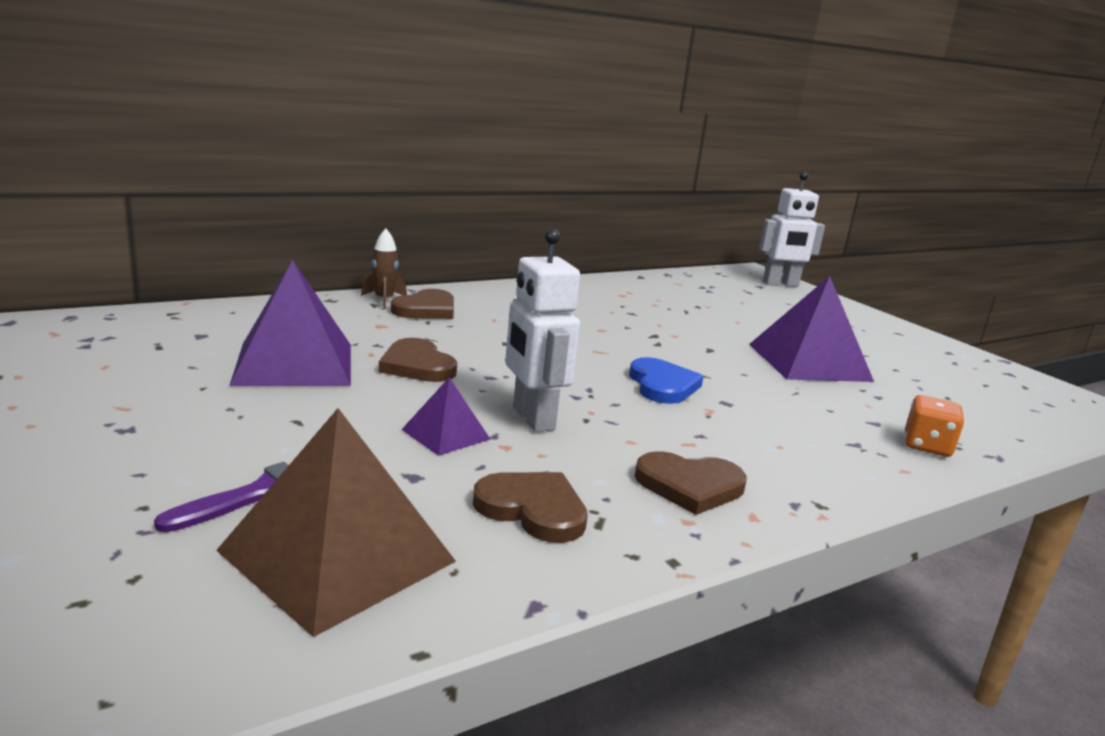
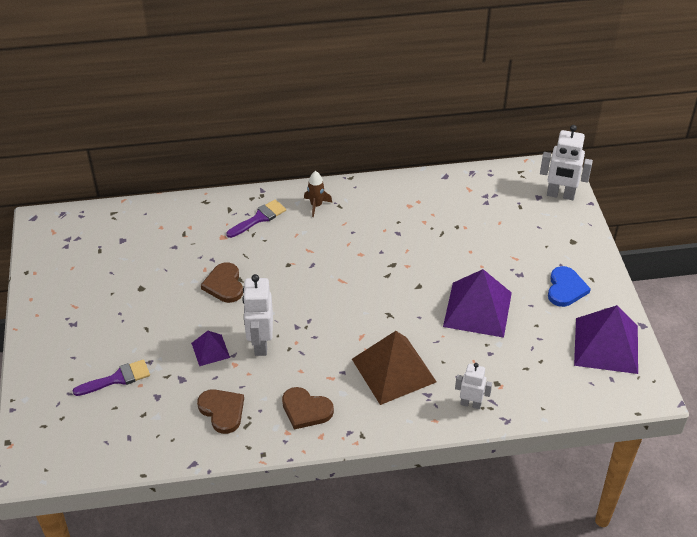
camera: 25 degrees right, 25 degrees up
brown pyramid [216,408,456,637] -> brown pyramid moved to [352,331,437,405]
purple pyramid [229,259,351,386] -> purple pyramid moved to [574,305,638,374]
brown rocket [361,229,407,309] -> brown rocket moved to [304,171,332,217]
brown heart [391,289,454,319] -> purple brush [226,199,286,238]
blue heart [629,357,703,404] -> blue heart moved to [548,266,591,307]
orange dice [905,395,964,457] -> white robot [455,363,492,409]

